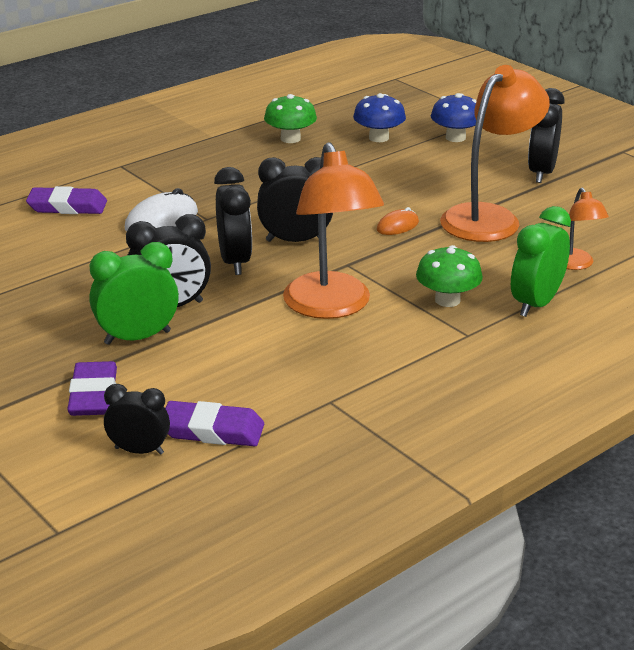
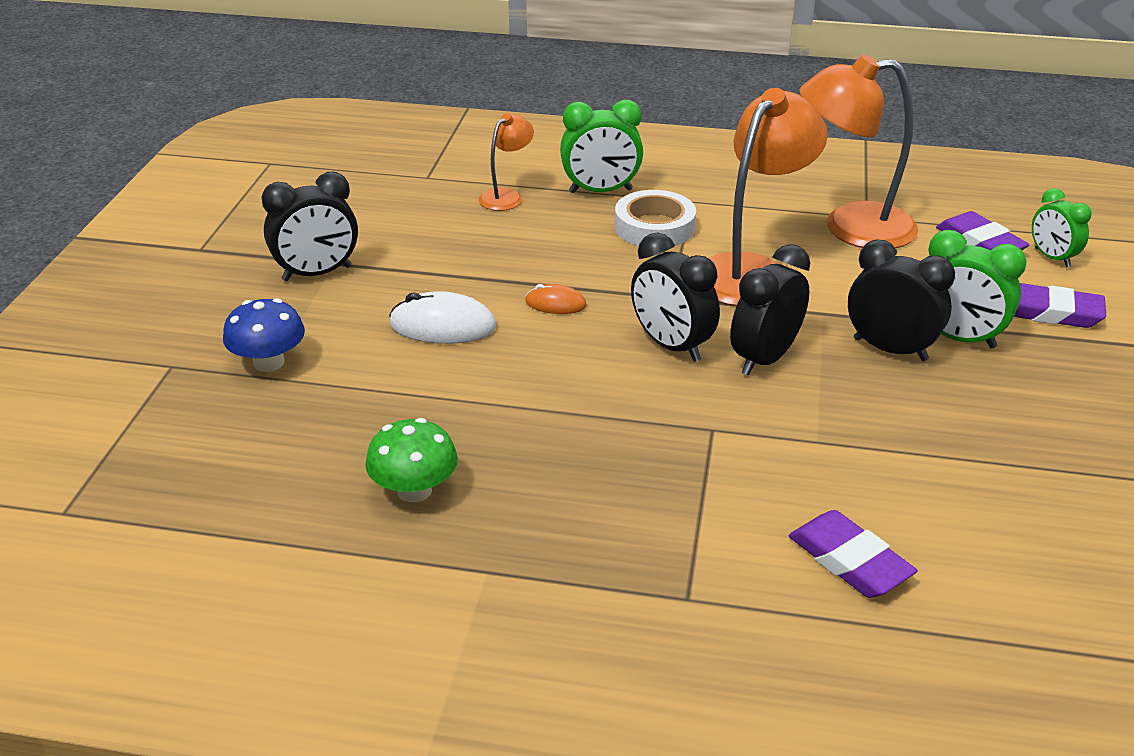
camera: 130 degrees left, 5 degrees up
purple eraser [67,361,117,416] -> purple eraser turned 60 degrees clockwise [1014,283,1106,328]
black clock [104,384,170,455] -> green clock [1032,188,1091,267]
white mouse [125,188,198,231] -> white mouse moved to [389,291,496,344]
blue mushroom [353,93,406,142] -> none
green mushroom [416,245,483,307] -> white tape [615,190,696,246]
orange lamp [440,65,550,242] -> orange lamp moved to [800,54,918,248]

